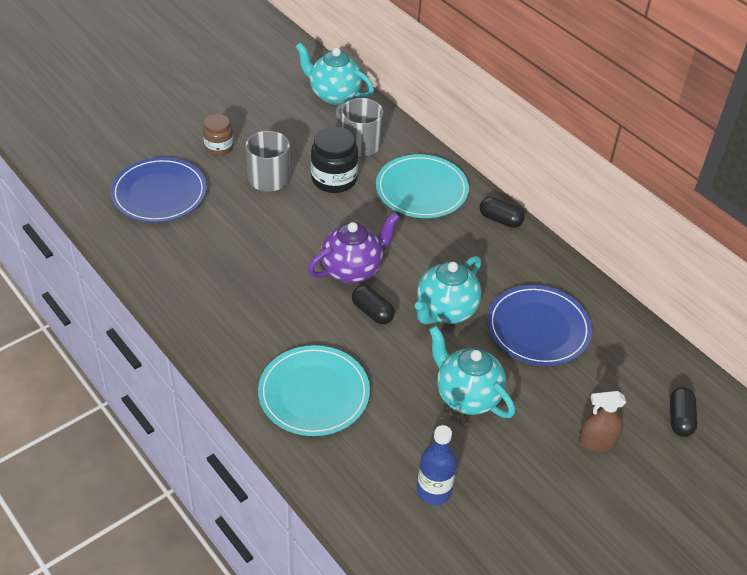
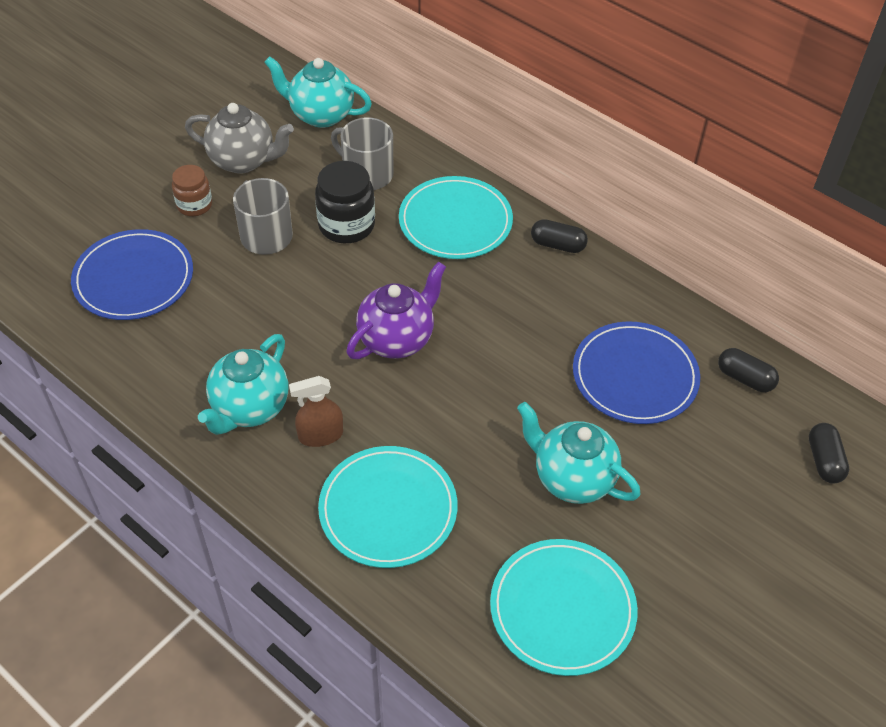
camera: 10 degrees left, 5 degrees up
black capsule [352,285,395,324] -> black capsule moved to [718,348,779,392]
turquoise teapot [415,256,482,324] -> turquoise teapot moved to [198,334,288,435]
blue bottle [417,425,457,505] -> turquoise plate [490,539,638,676]
brown spray bottle [579,391,626,451] -> brown spray bottle moved to [289,376,343,447]
none -> grey teapot [185,103,294,174]

